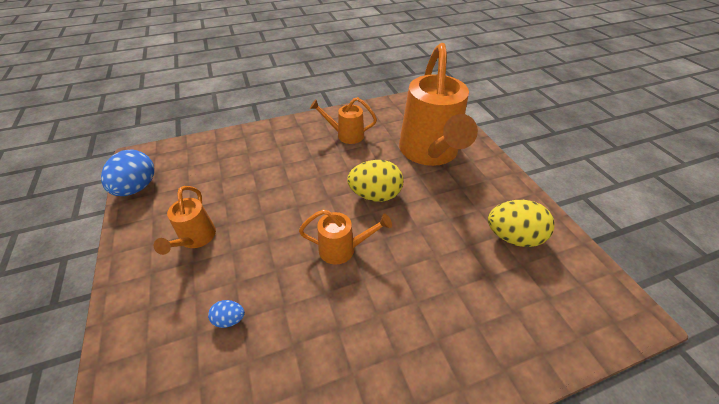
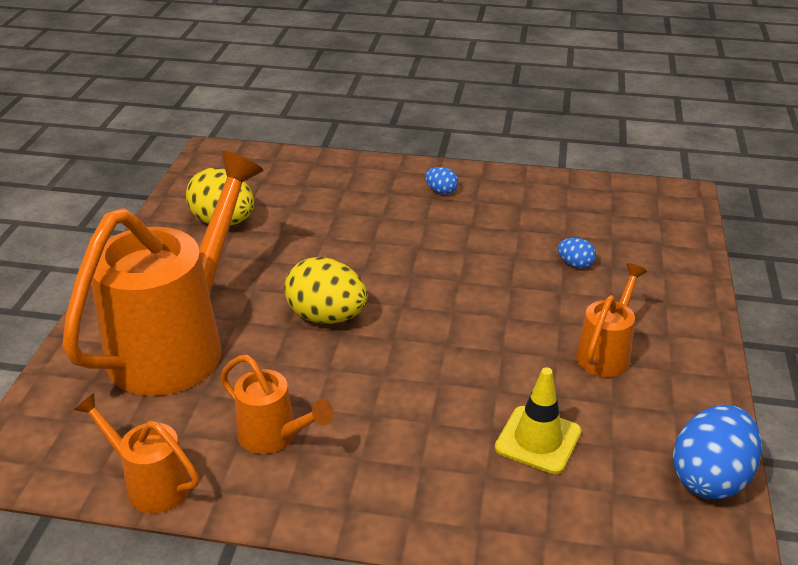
camera: 150 degrees left, 10 degrees down
orange watering can [299,210,392,265] -> orange watering can moved to [74,393,199,513]
none -> blue egg [425,167,458,194]
none -> yellow traffic cone [495,367,581,474]

